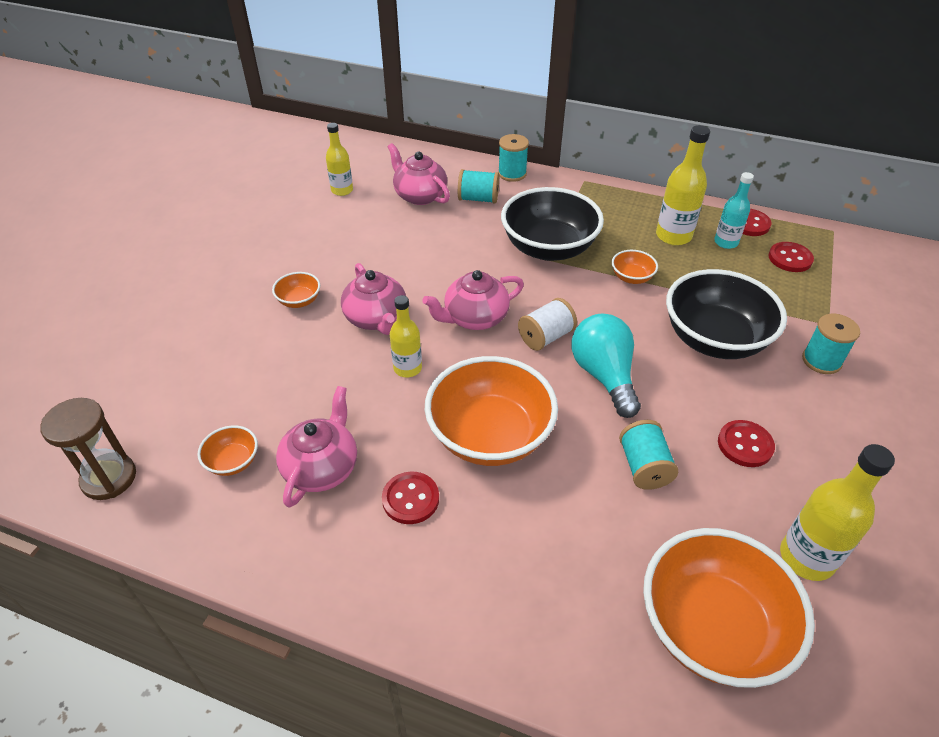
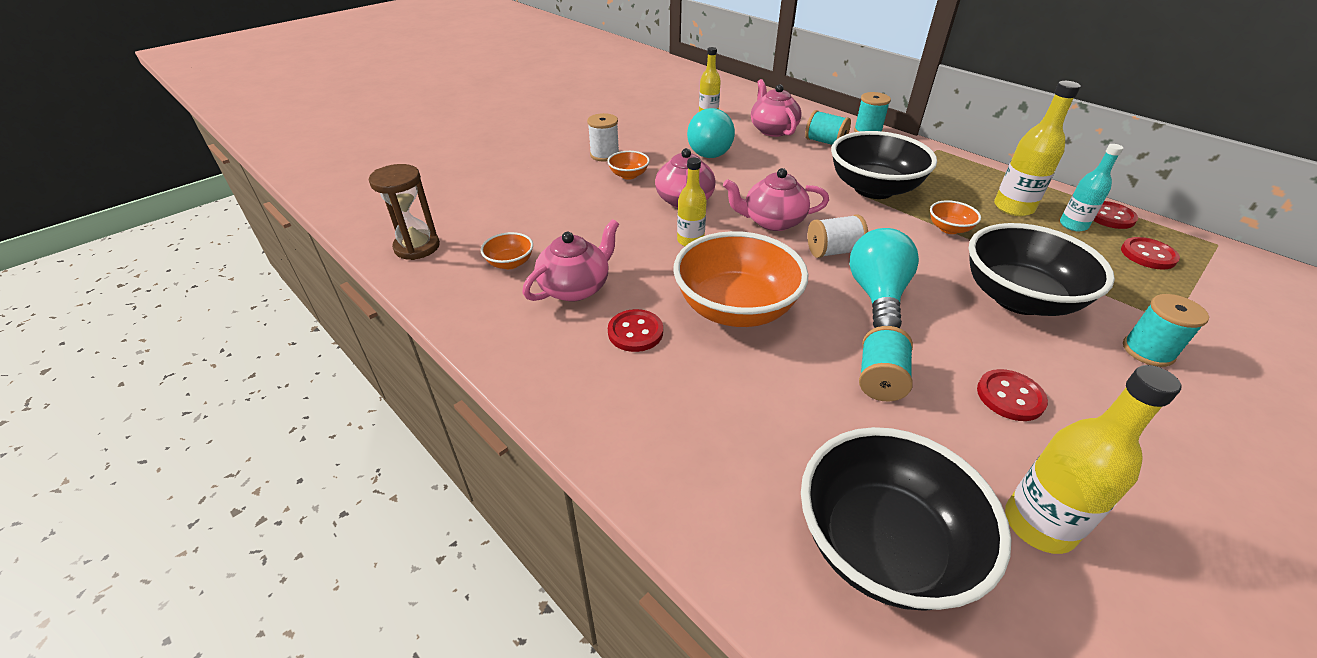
camera: 25 degrees right, 5 degrees down
orange bowl [643,528,815,688] -> black bowl [801,427,1012,610]
none -> white spool [587,113,619,162]
none -> turquoise light bulb [687,108,735,158]

